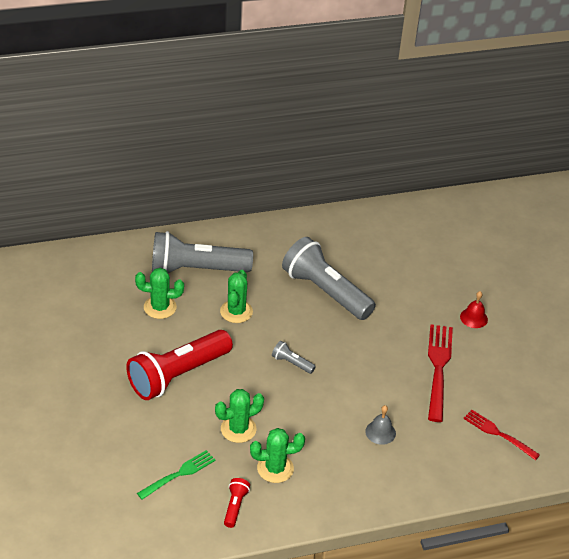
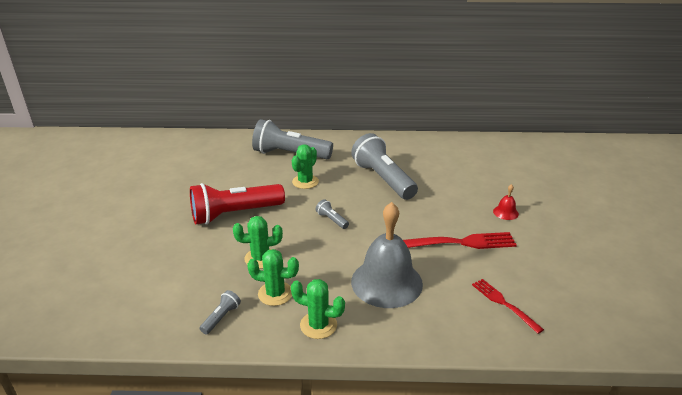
camera: 20 degrees right, 10 degrees down
green cactus [135,268,184,319] -> green cactus moved to [291,279,345,339]
green fork [137,450,216,500] -> none
red flashlight [224,478,250,528] -> grey flashlight [200,290,241,335]
grey bell [365,405,396,445] -> grey bell [351,202,423,308], size x2.44
red fork [428,324,453,422] -> red fork turned 60 degrees clockwise [403,232,517,249]

